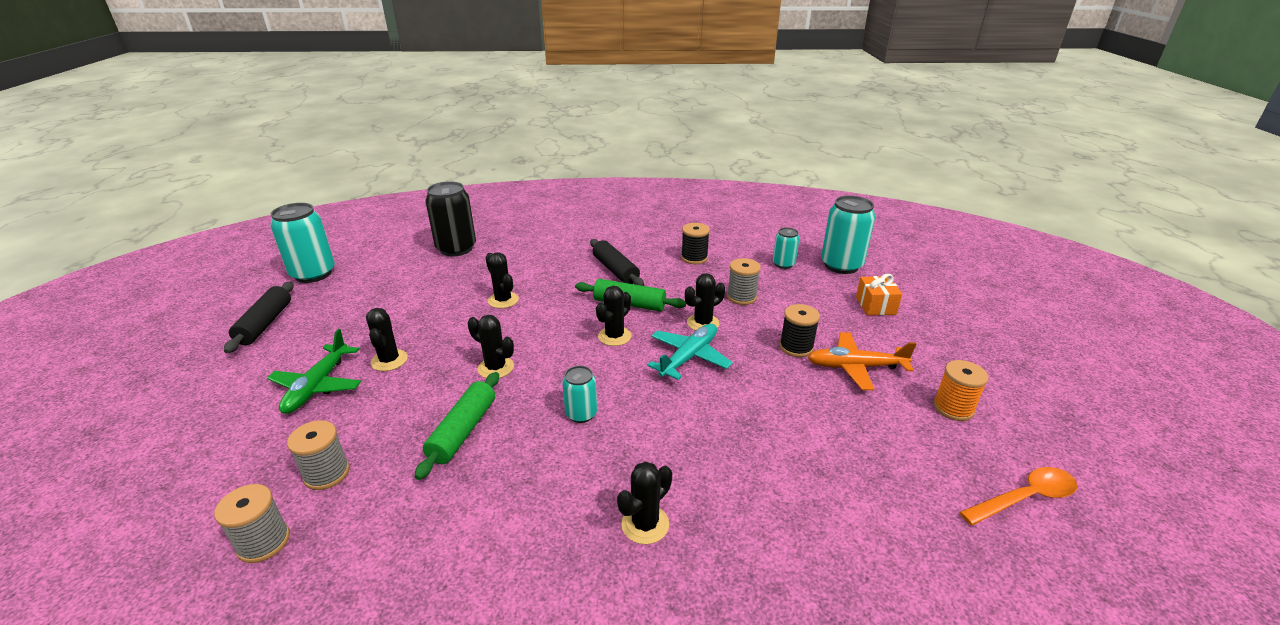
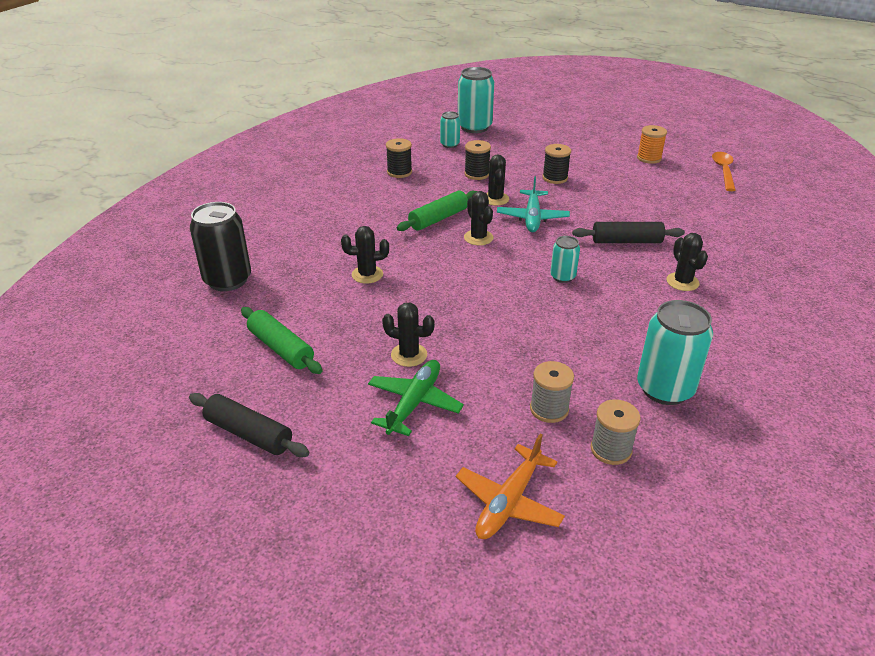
camera: 60 degrees left, 5 degrees up
green plane [267,329,361,414] -> green plane turned 105 degrees counterclockwise [368,360,464,436]
turquoise can [270,203,335,283] -> turquoise can moved to [637,300,713,405]
green rolling pin [414,372,499,480] -> green rolling pin moved to [241,307,322,374]
black cactus [468,315,514,378] -> none
black rolling pin [590,239,644,286] -> black rolling pin moved to [572,222,685,243]
turquoise plane [647,324,733,380] -> turquoise plane turned 150 degrees counterclockwise [497,176,570,232]
grey spool [727,258,761,305] -> black spool [464,140,491,180]
orange plane [808,332,916,390] -> orange plane moved to [456,434,565,539]
orange gift [856,274,902,315] -> none

